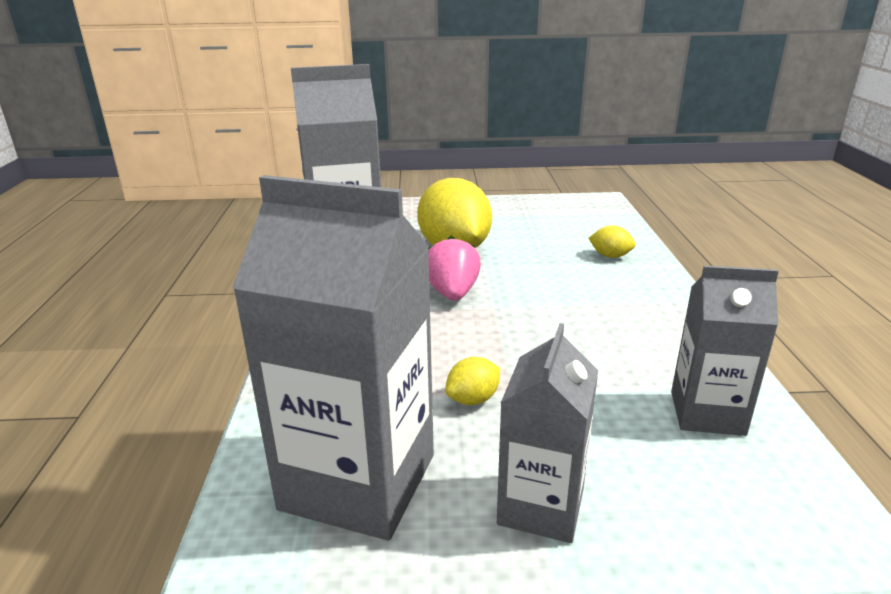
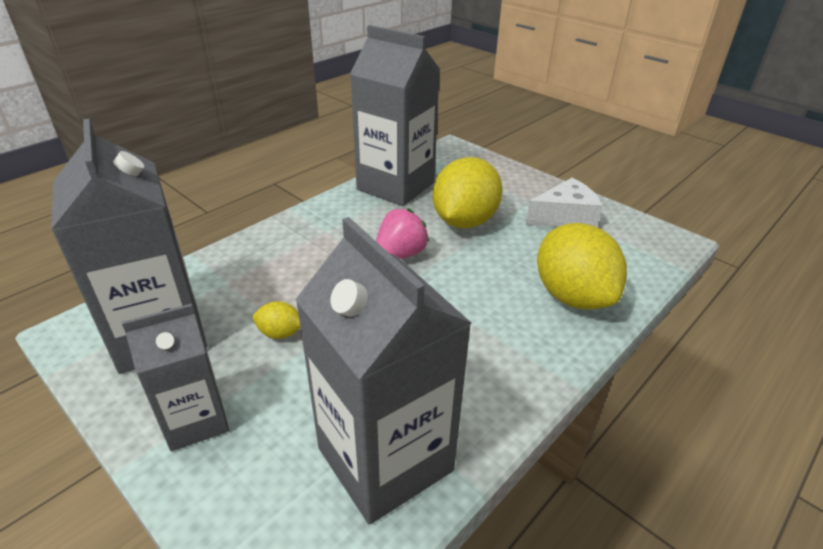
camera: 45 degrees right, 10 degrees up
yellow lemon [588,225,636,258] -> yellow lemon [537,223,627,310], size x2.31
grey carton [671,265,779,436] -> grey carton [295,217,472,525], size x1.69
none -> white cheese [526,178,603,227]

